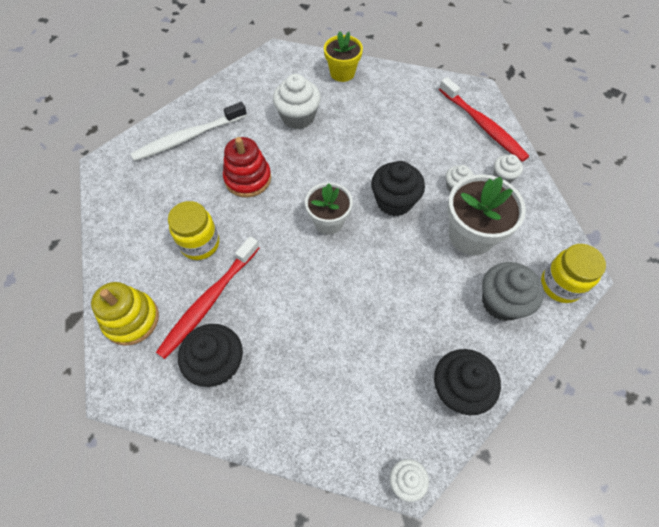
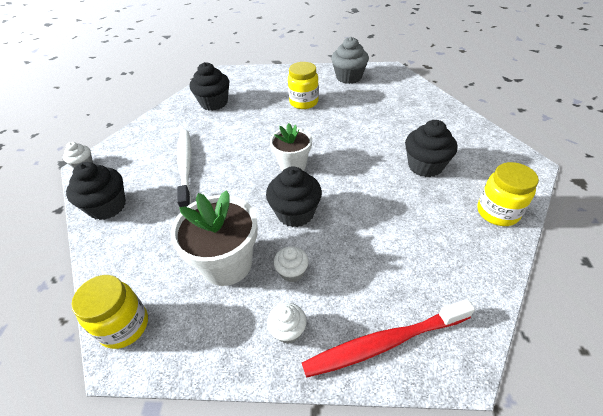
camera: 110 degrees right, 15 degrees down
yellow stacking toy [91,282,159,346] -> none
white toothbrush [131,102,247,161] -> white toothbrush moved to [177,130,192,207]
red toothbrush [156,236,259,359] -> none
red stacking toy [223,137,271,198] -> none
white cupcake [273,74,321,129] -> black cupcake [405,120,457,177]
yellow flower pot [324,31,363,82] -> yellow jar [477,162,539,226]
grey cupcake [482,262,544,321] -> grey cupcake moved to [331,37,369,84]

